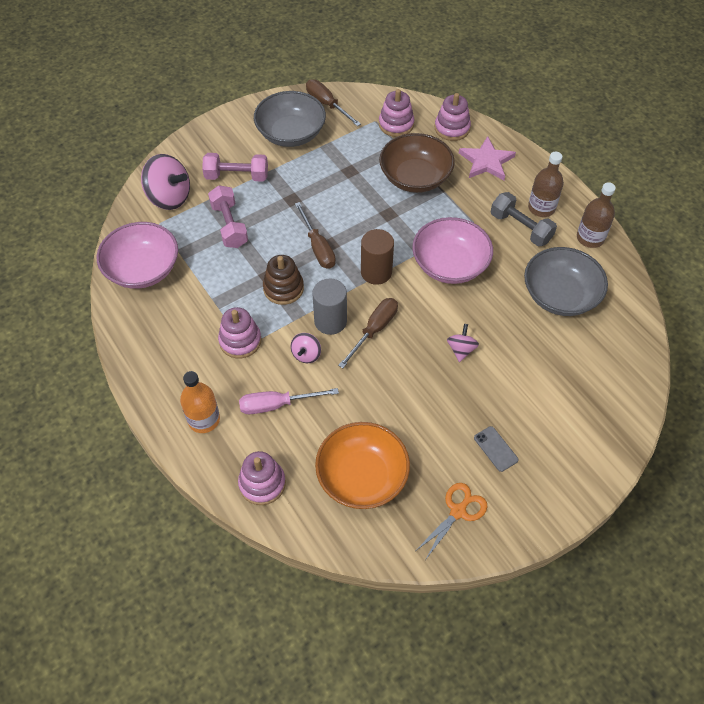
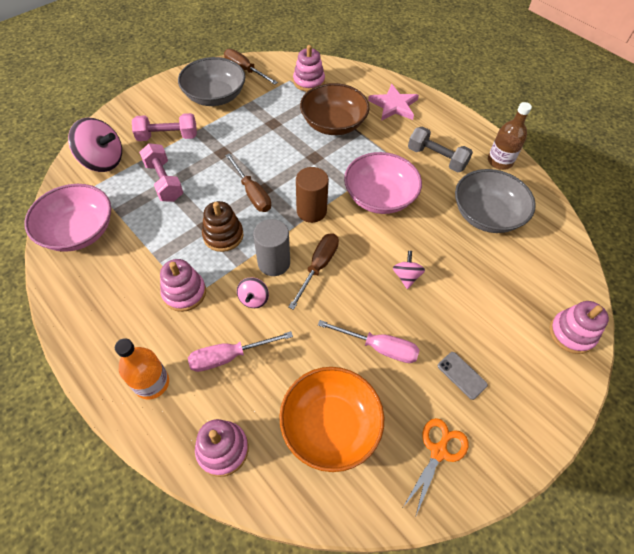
camera: 10 degrees left, 0 degrees up
pink stacking toy [435,93,471,141] -> pink stacking toy moved to [550,301,609,354]
brown bottle [528,152,564,217] -> none
none -> pink screwdriver [318,320,420,363]

